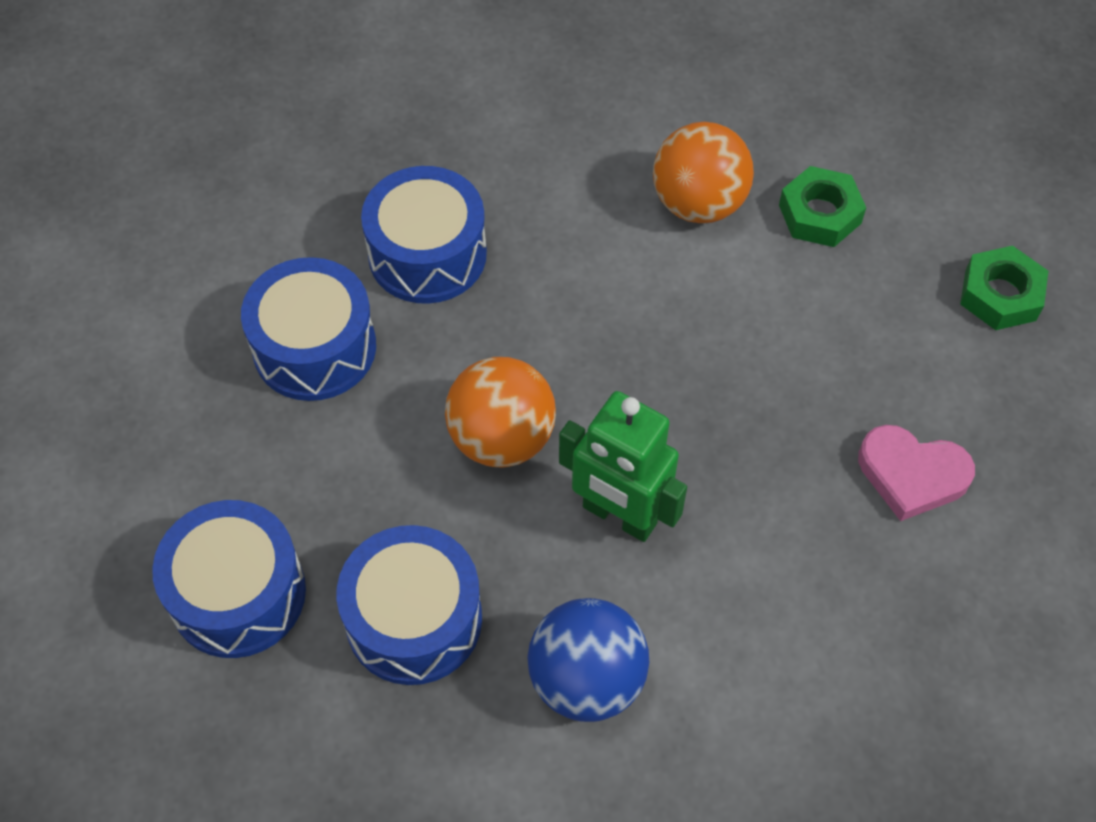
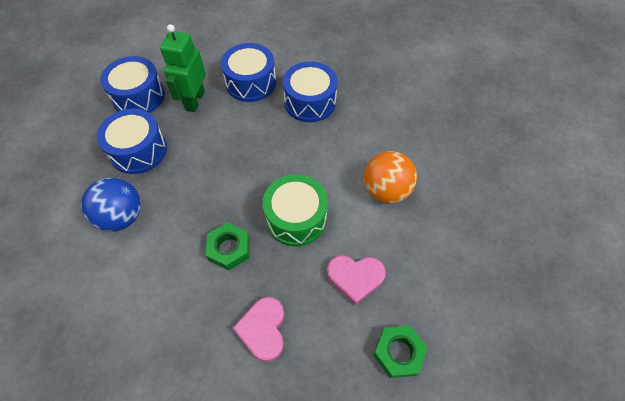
camera: 70 degrees right, 0 degrees up
orange ball [445,357,556,468] -> none
green robot [559,391,687,542] -> green robot moved to [160,24,206,112]
green nut [779,166,866,247] -> green nut moved to [206,222,249,271]
none -> green drum [263,174,328,247]
none -> pink heart [327,255,386,305]

